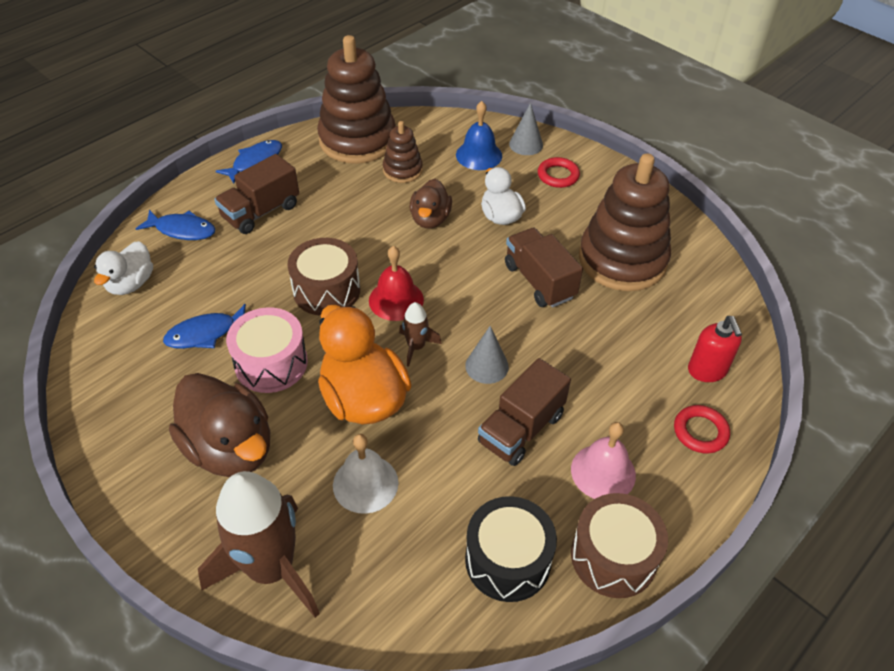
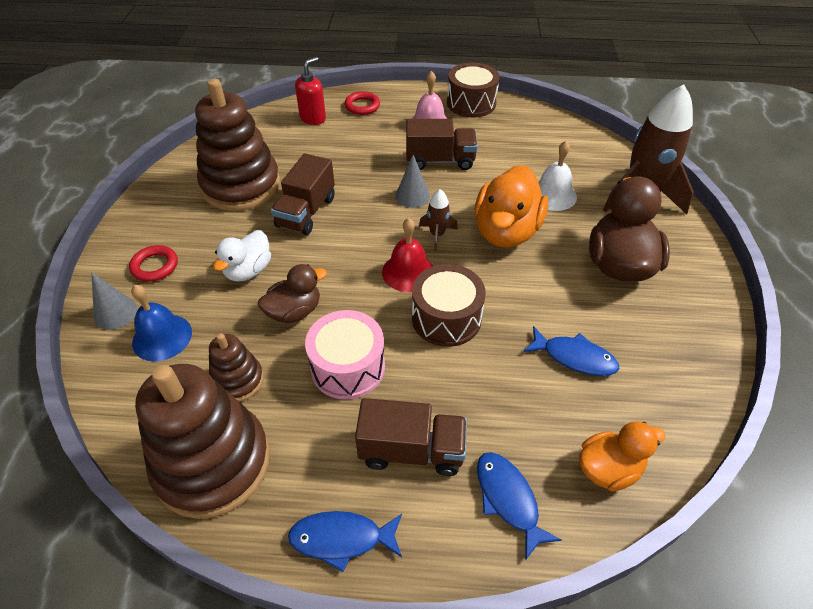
camera: 130 degrees left, 0 degrees up
white duck [94,241,153,295] -> orange duck [579,421,666,491]
pink drum [226,307,308,393] -> pink drum moved to [305,310,385,400]
black drum [465,496,557,602] -> none

